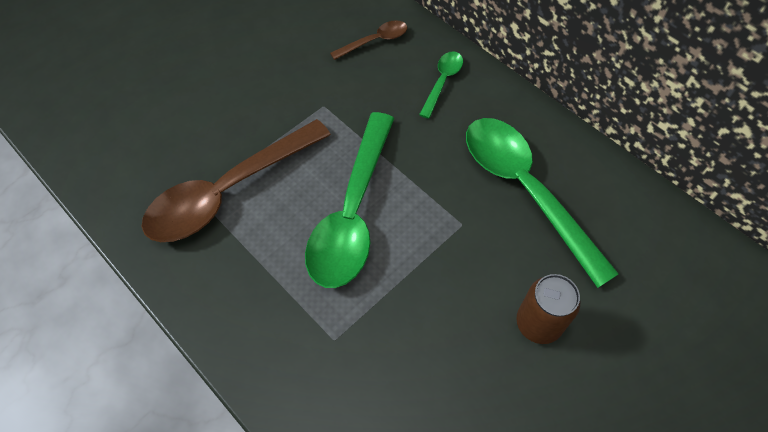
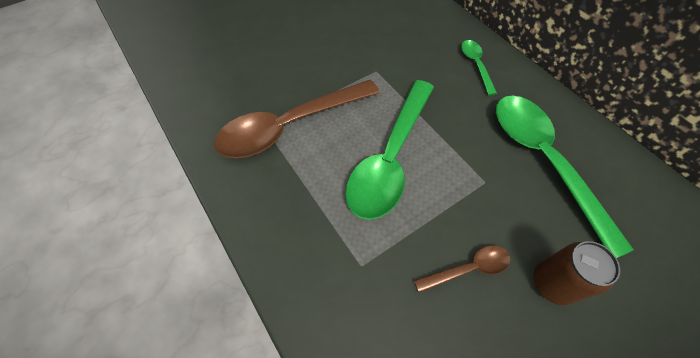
camera: 10 degrees right, 0 degrees up
brown spoon [330,20,407,60] -> brown spoon moved to [414,246,511,293]
green spoon [419,51,463,119] -> green spoon turned 45 degrees counterclockwise [461,40,497,95]

